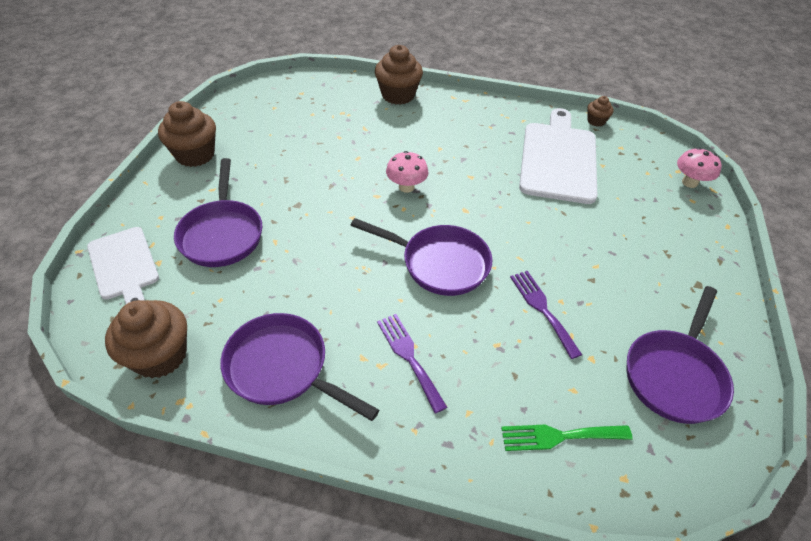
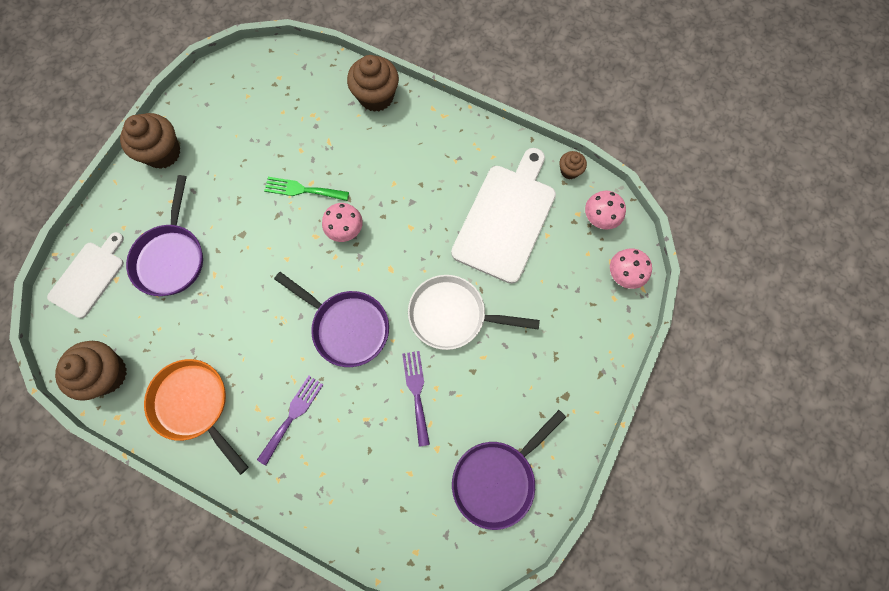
camera: 15 degrees right, 25 degrees up
white cutting board [87,227,159,304] -> white cutting board turned 135 degrees counterclockwise [47,232,124,318]
purple pan [220,313,379,421] -> orange pan [144,359,248,475]
purple fork [377,314,447,413] -> purple fork turned 45 degrees clockwise [257,376,324,465]
green fork [501,425,633,451] -> green fork moved to [264,177,349,201]
none -> white pan [408,275,540,350]
none -> pink mushroom [585,191,626,229]

